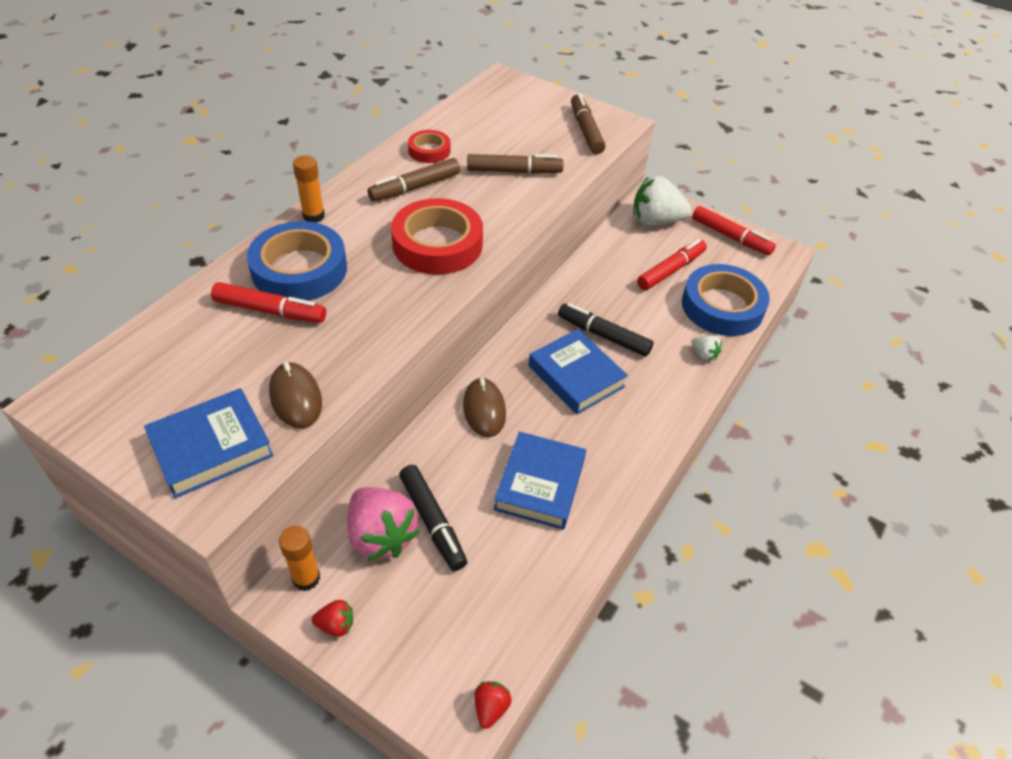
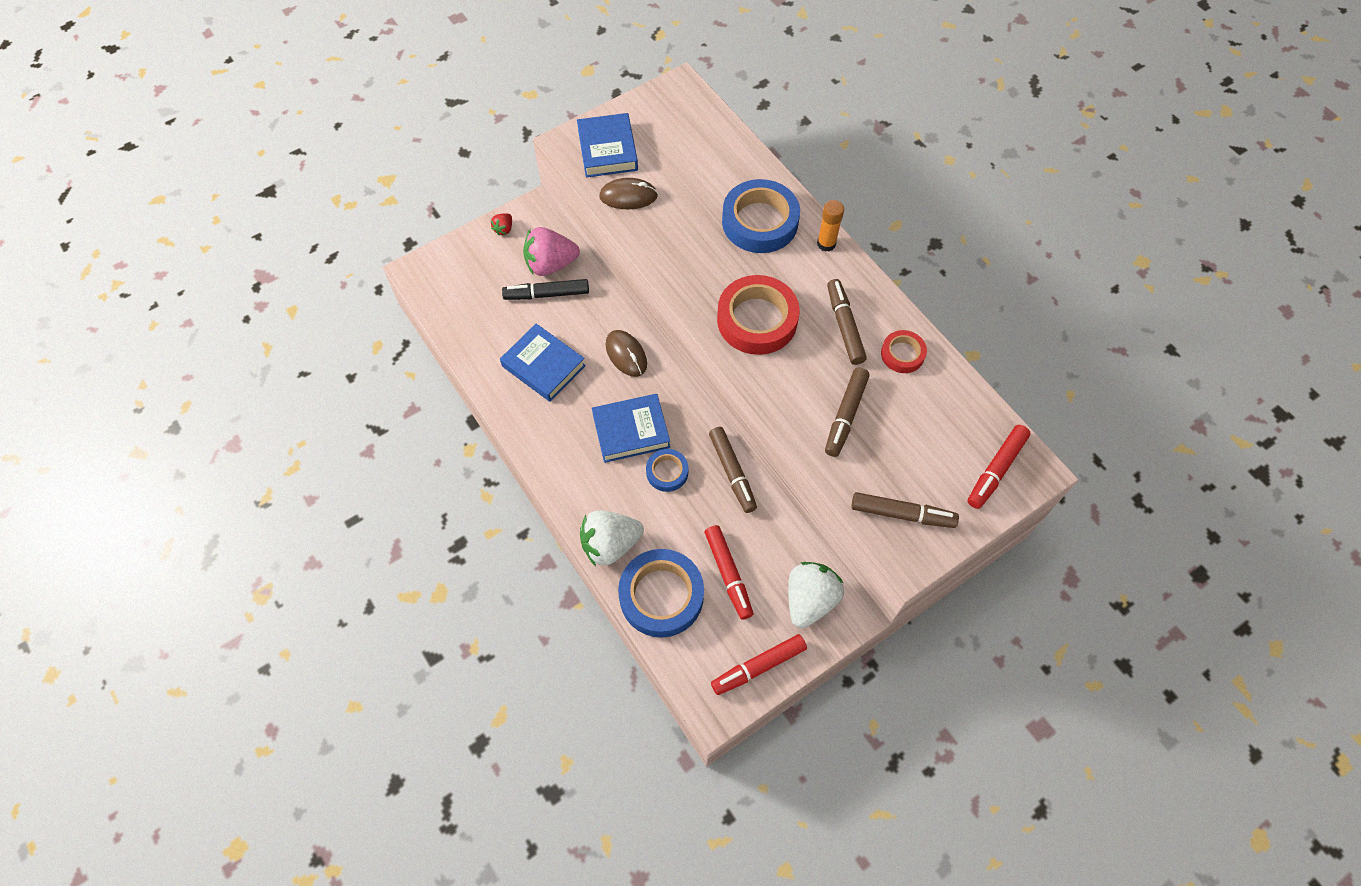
camera: 115 degrees right, 15 degrees up
red marker [211,282,326,323] -> red marker moved to [968,425,1030,509]
orange glue stick [279,526,320,591] -> none
brown mouse [463,377,506,437] -> brown mouse turned 45 degrees clockwise [606,330,647,377]
red strawberry [475,681,512,729] -> none
black marker [558,303,653,357] -> blue tape [646,449,688,492]
white strawberry [691,335,722,361] -> white strawberry [580,511,644,566], size x2.16
none -> brown marker [709,427,757,513]

